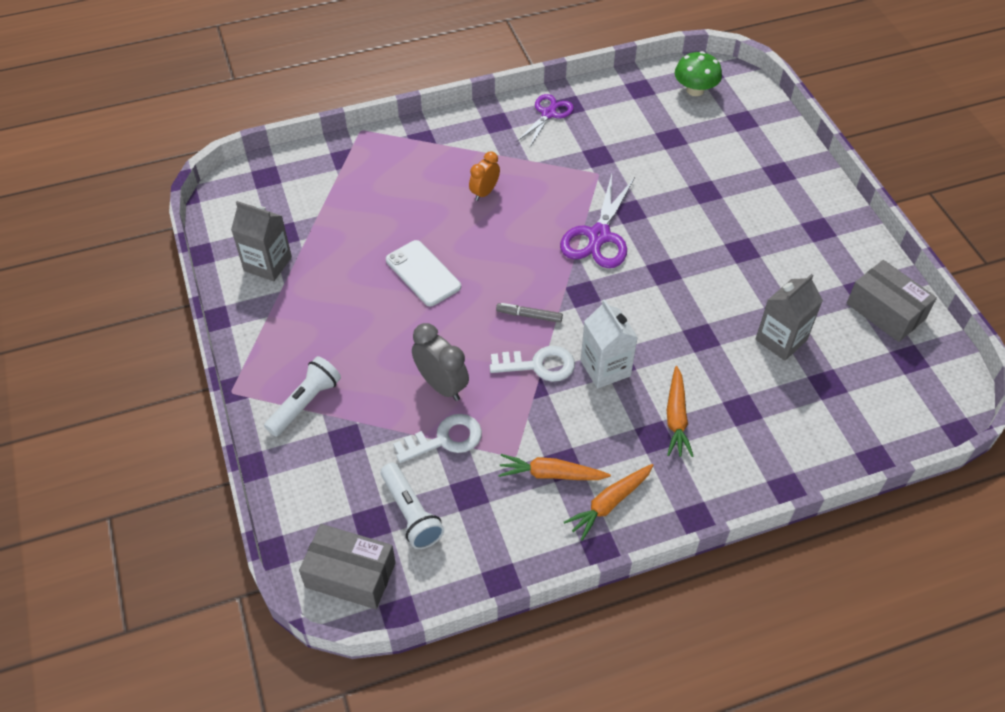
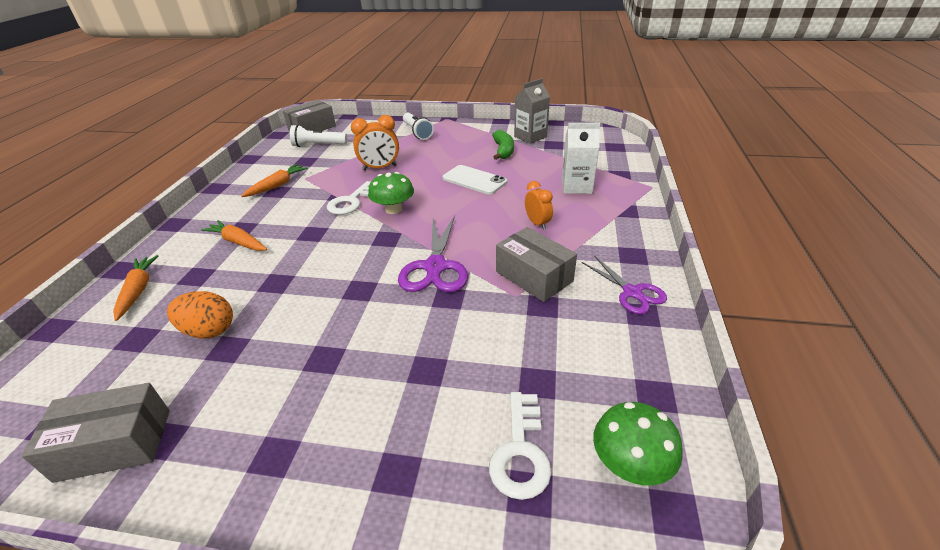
camera: 120 degrees right, 15 degrees down
white phone [386,240,461,306] -> white phone turned 45 degrees clockwise [442,165,507,195]
white key [393,414,482,463] -> white key moved to [489,392,552,500]
grey clock [412,323,469,401] -> orange clock [351,115,399,170]
grey marker [496,303,563,323] -> green mushroom [368,172,414,214]
purple scissors [560,174,635,268] -> purple scissors turned 135 degrees counterclockwise [398,215,468,292]
orange carrot [564,464,654,541] -> orange carrot moved to [113,255,158,321]
white carton [581,299,638,389] -> white carton moved to [562,123,600,194]
grey carton [755,274,823,361] -> orange egg [167,291,233,339]
none -> green banana [492,130,514,160]
none -> grey box [496,227,577,302]

